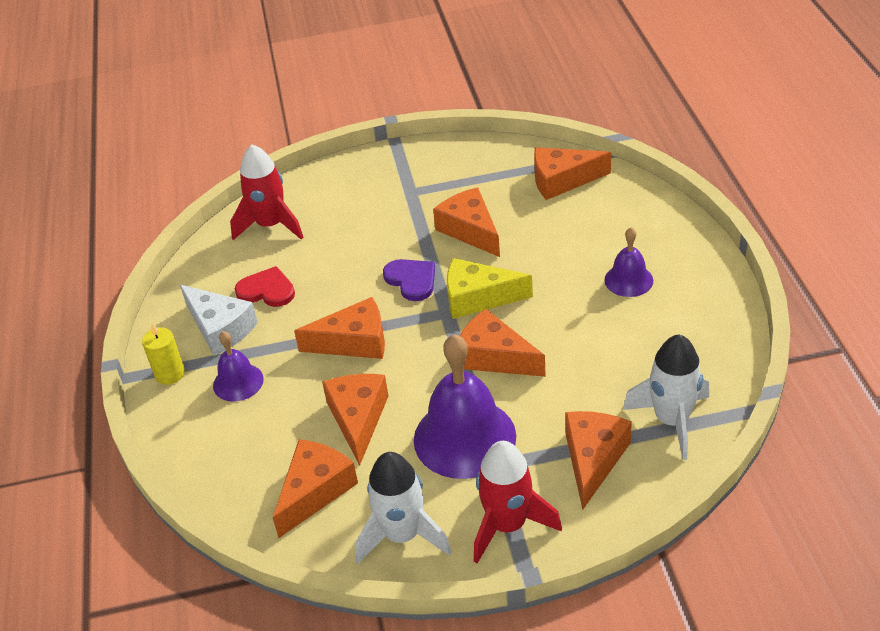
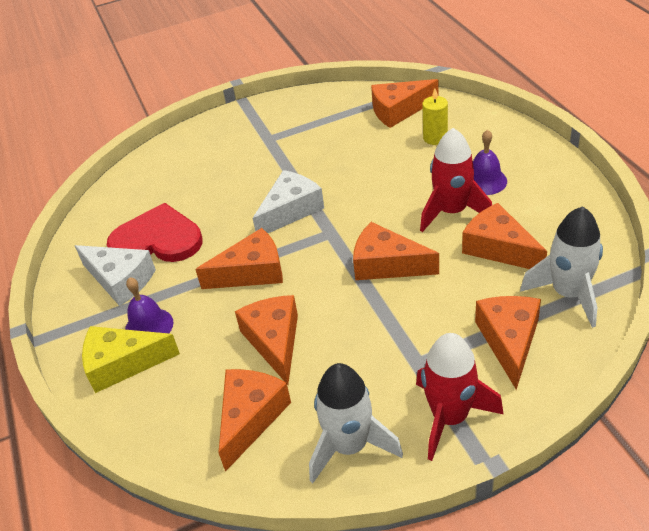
camera: 10 degrees left, 0 degrees up
yellow candle [142,323,185,385] -> yellow candle moved to [422,89,448,145]
red rocket [230,144,304,240] -> red rocket moved to [420,128,492,232]
red heart [235,266,295,307] -> red heart [107,203,203,262], size x1.64
purple heart [383,259,435,301] -> white cheese [253,170,324,233]
purple bell [414,334,516,479] -> none
orange cheese [433,187,500,257] -> orange cheese moved to [462,203,547,269]
yellow cheese [447,258,533,319] -> yellow cheese moved to [82,326,180,393]

